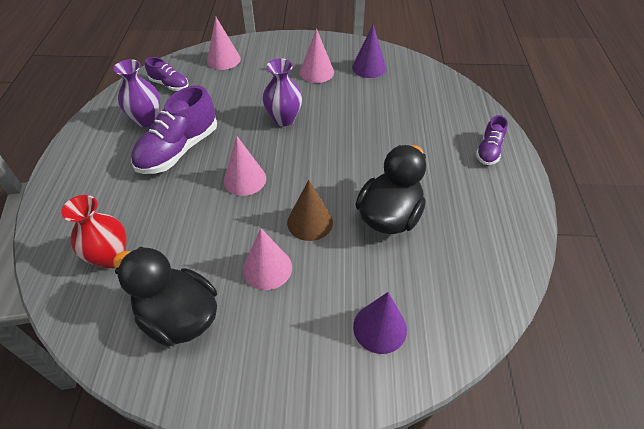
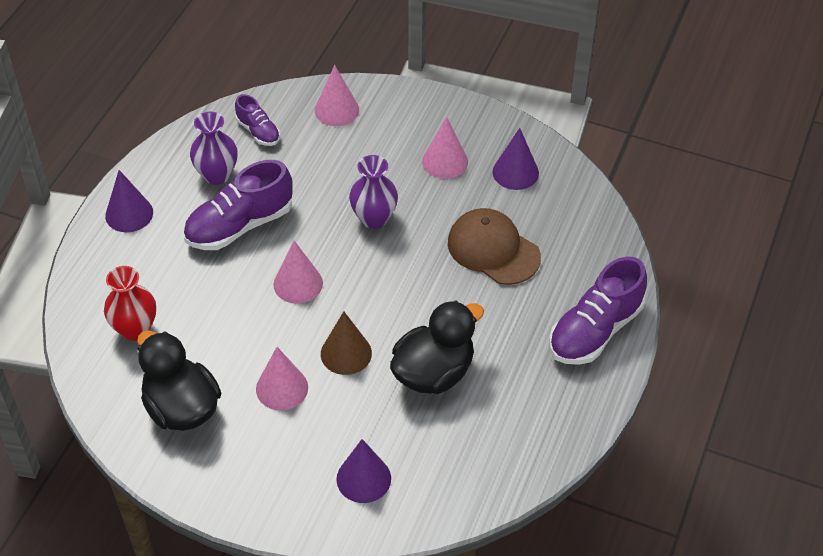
camera: 20 degrees right, 0 degrees up
purple shoe [476,115,508,165] -> purple shoe [549,256,647,365], size x1.85
none -> purple cone [105,170,153,232]
none -> brown cap [448,208,541,285]

